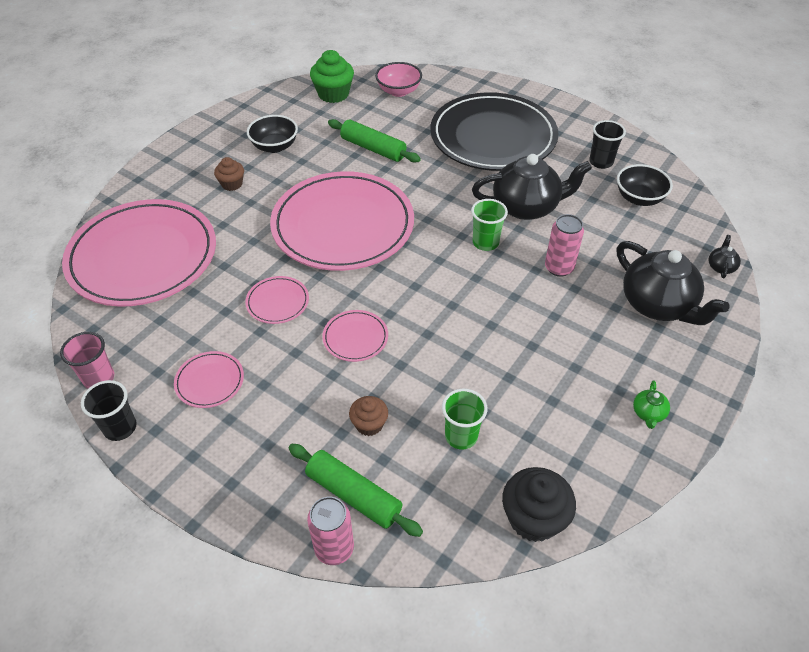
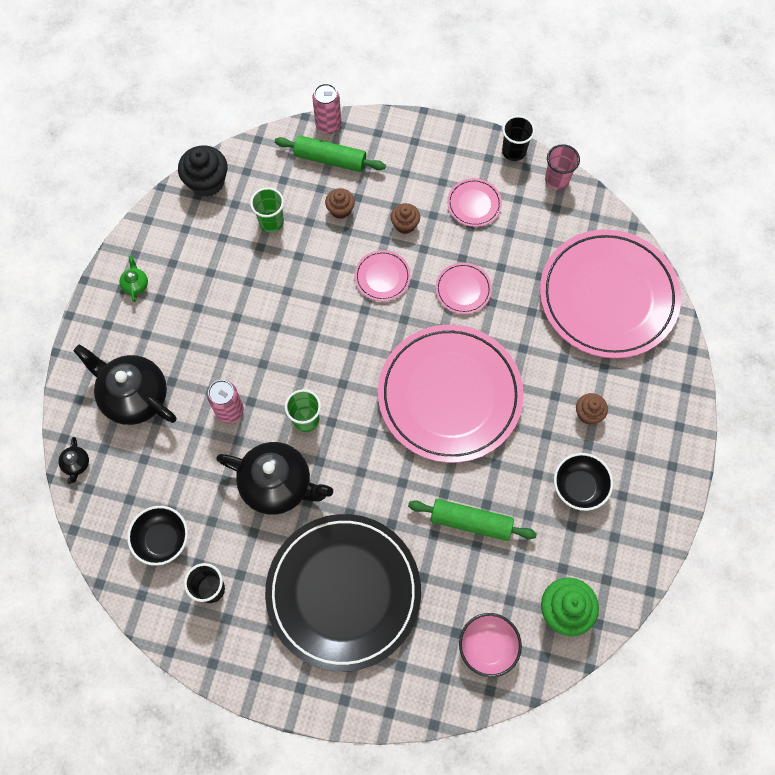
camera: 160 degrees right, 20 degrees up
black teapot [472,154,592,220] -> black teapot turned 135 degrees counterclockwise [216,442,333,515]
none -> brown cupcake [391,203,420,234]

